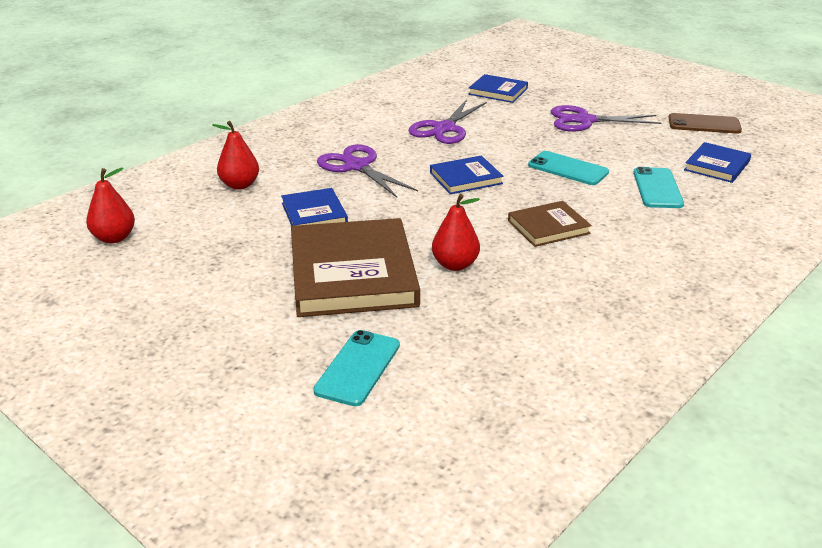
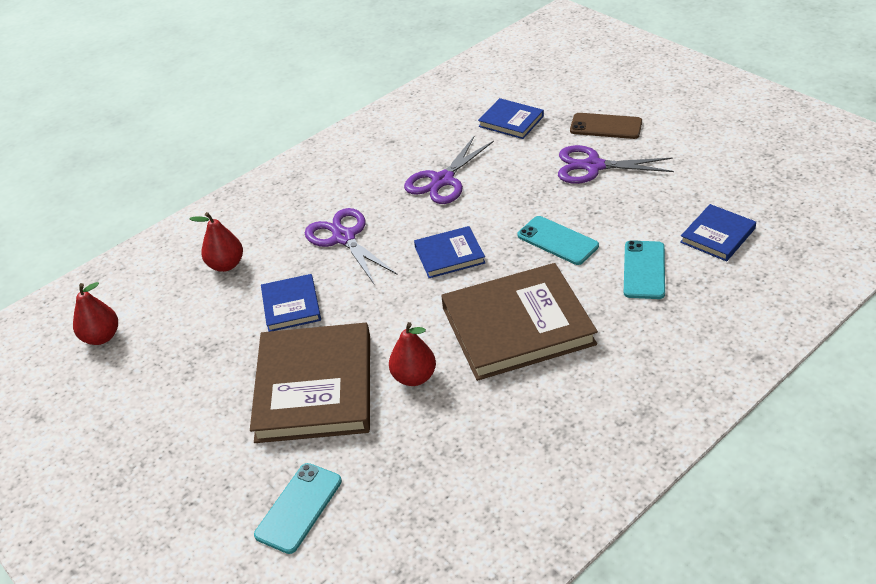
camera: 10 degrees right, 10 degrees up
brown book [508,201,592,247] -> brown book [441,263,598,381], size x1.95
brown phone [668,113,742,134] -> brown phone moved to [570,113,642,139]

